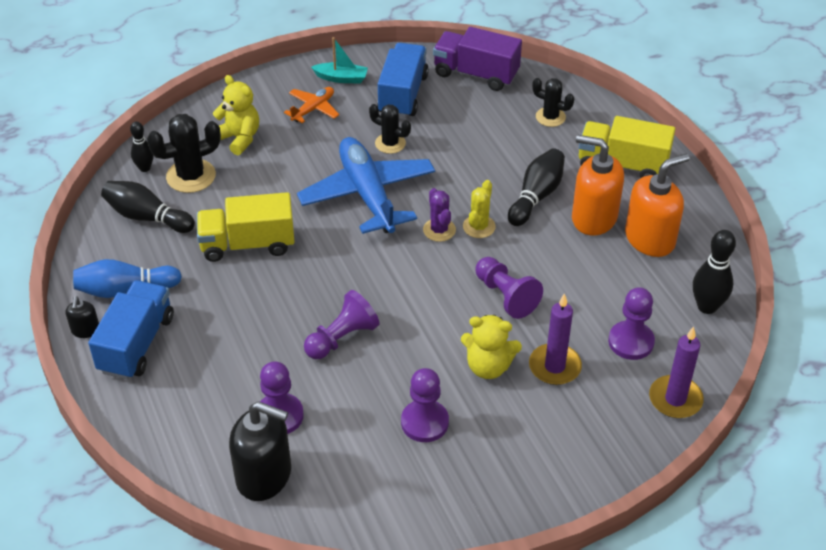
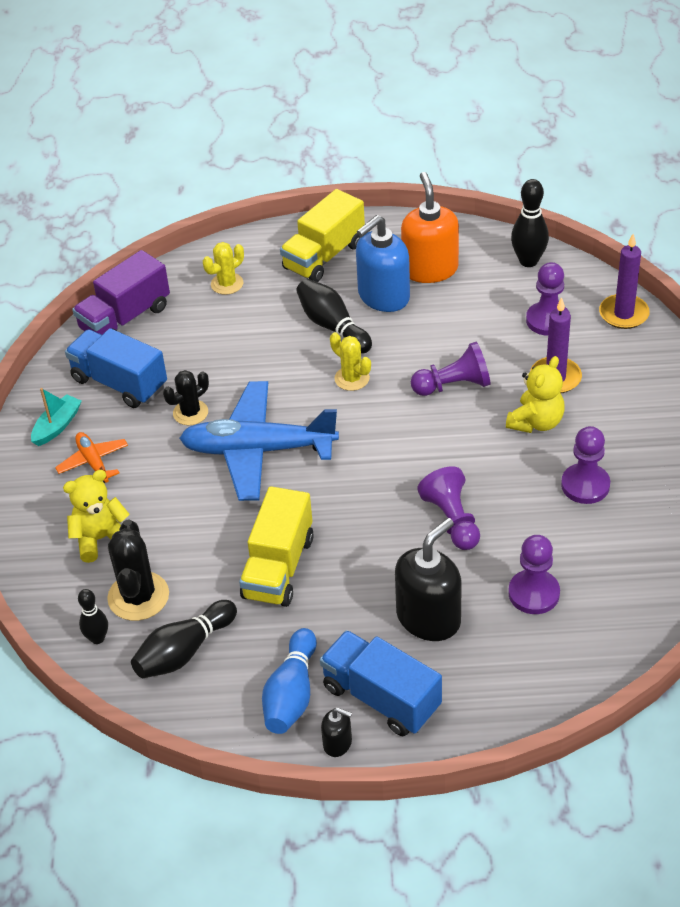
camera: 65 degrees left, 0 degrees up
black soap dispenser [229,401,291,501] -> black soap dispenser moved to [395,518,462,641]
purple cactus [423,188,456,242] -> none
black cactus [532,78,574,127] -> yellow cactus [203,242,244,295]
orange soap dispenser [572,135,624,236] -> blue soap dispenser [356,215,410,312]

